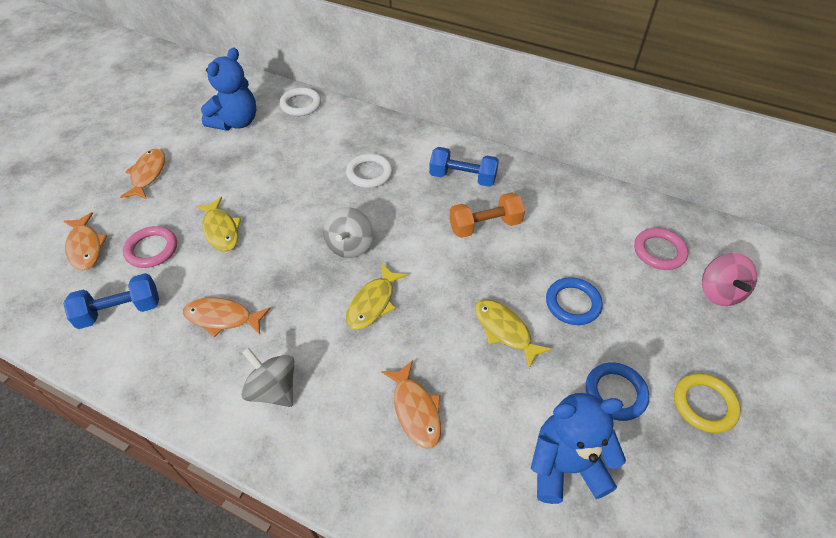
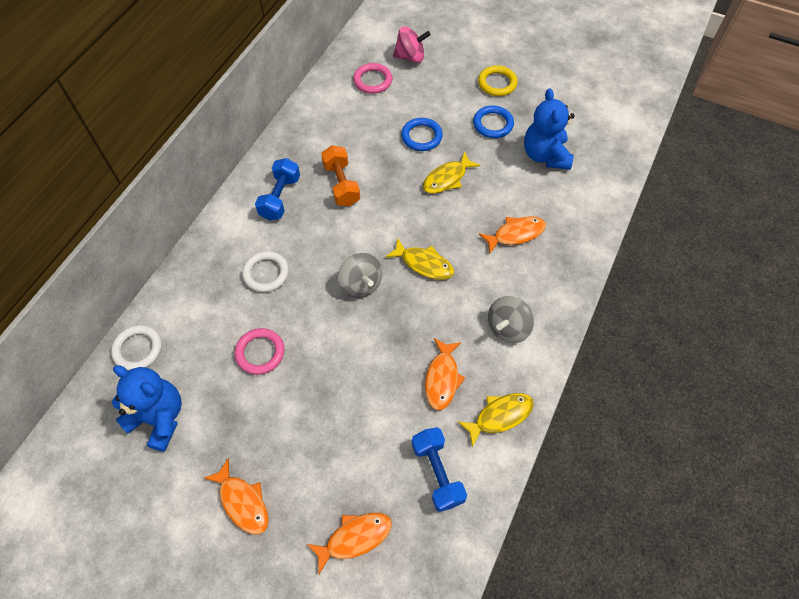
camera: 90 degrees left, 10 degrees up
orange fish [120,149,165,199] -> orange fish turned 135 degrees counterclockwise [204,458,269,535]
pink ring [123,226,177,268] -> pink ring moved to [234,328,285,375]
yellow fish [195,197,241,252] -> yellow fish moved to [458,393,534,447]
grey spinning top [323,207,373,258] -> grey spinning top turned 45 degrees clockwise [338,253,382,298]

